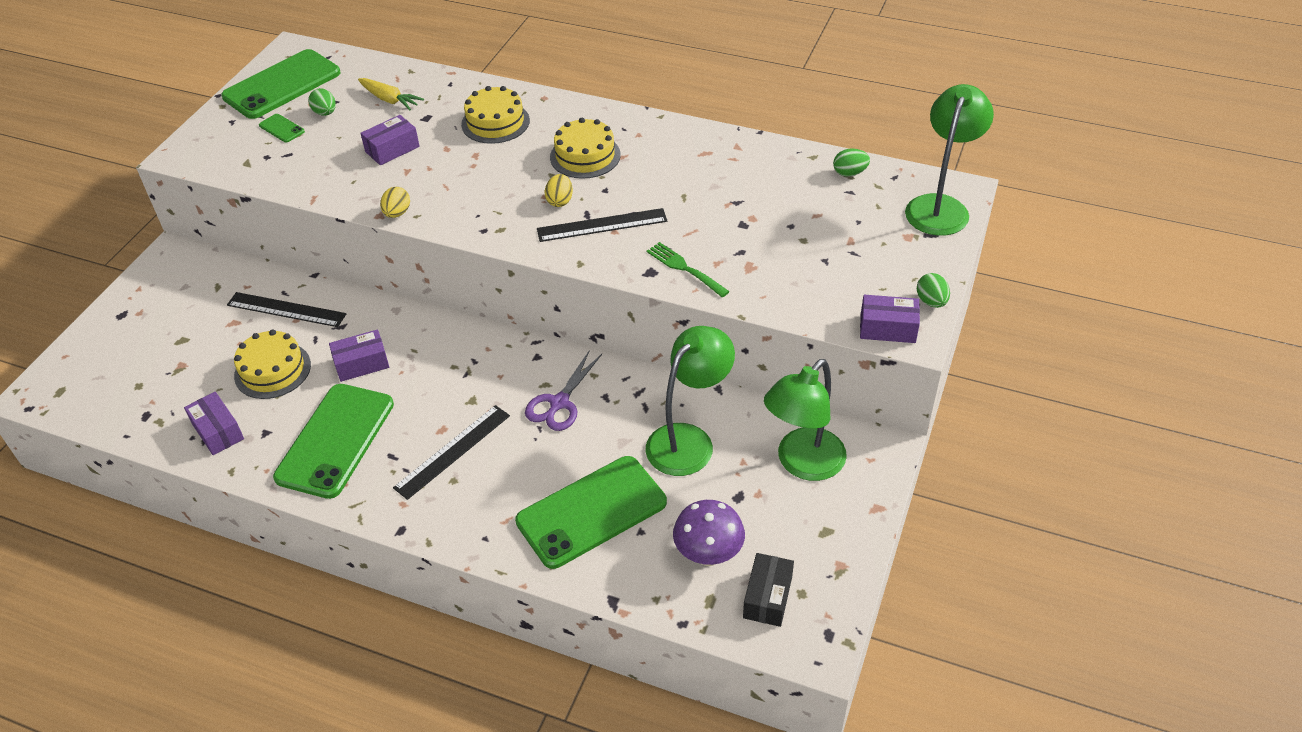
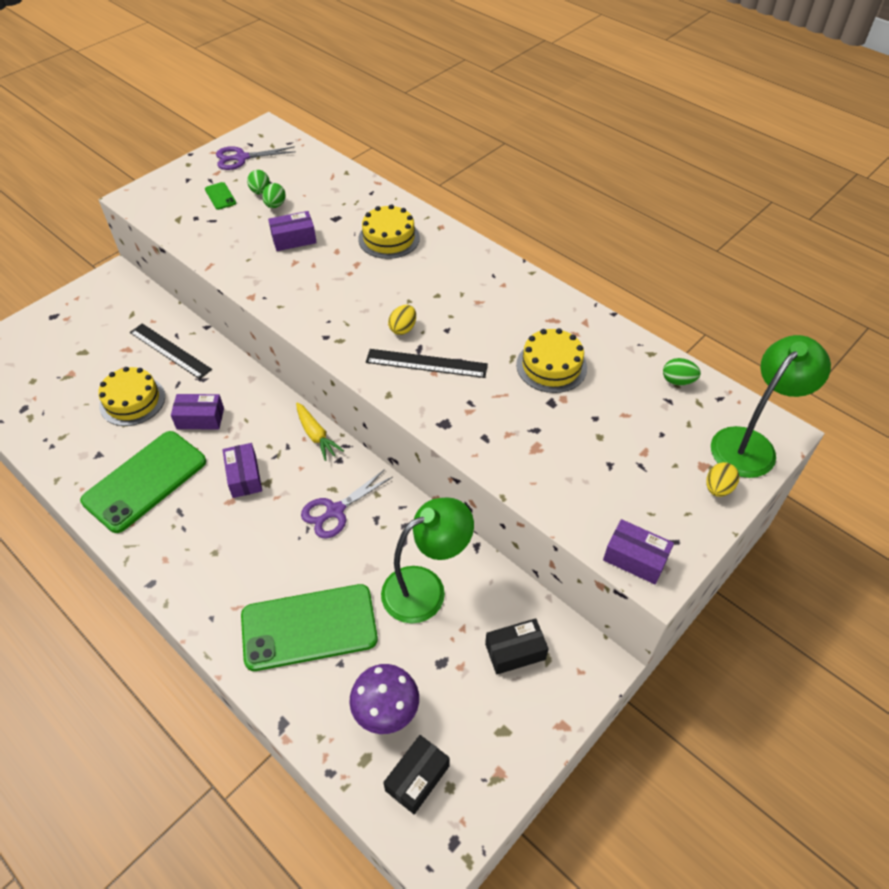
camera: 20 degrees right, 5 degrees up
purple box [184,392,244,455] -> purple box moved to [222,443,262,498]
green phone [221,49,340,119] -> purple scissors [216,146,296,170]
yellow carrot [358,78,424,110] -> yellow carrot moved to [296,402,344,461]
yellow egg [380,187,410,218] -> yellow egg moved to [706,462,739,497]
black ruler [393,405,510,500] -> none
yellow cake [550,118,621,179] -> yellow cake moved to [516,328,587,393]
green fork [647,242,730,297] -> none
green lamp [764,359,847,481] -> black box [485,618,549,675]
green egg [917,273,950,308] -> green egg moved to [262,183,286,208]

